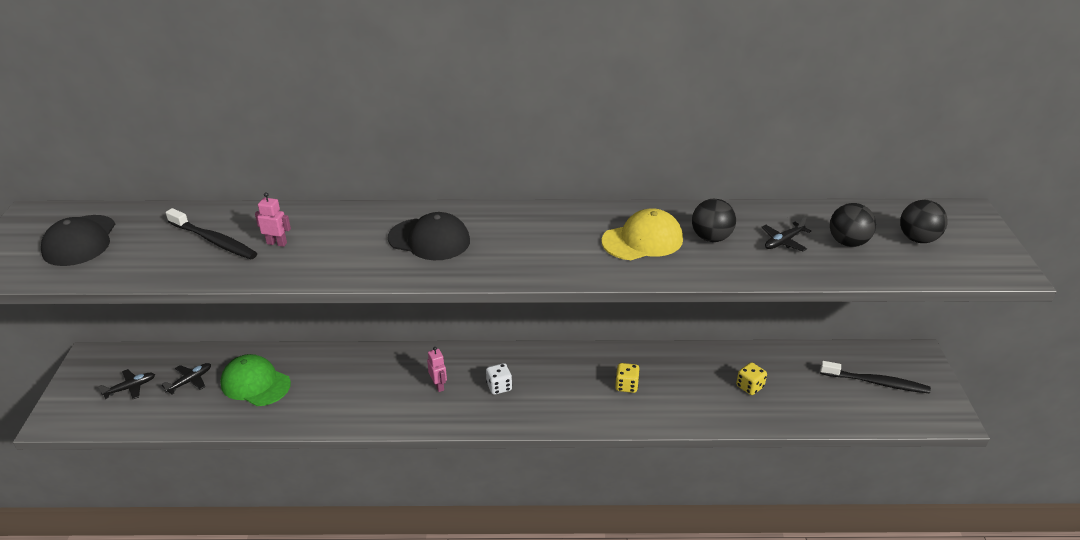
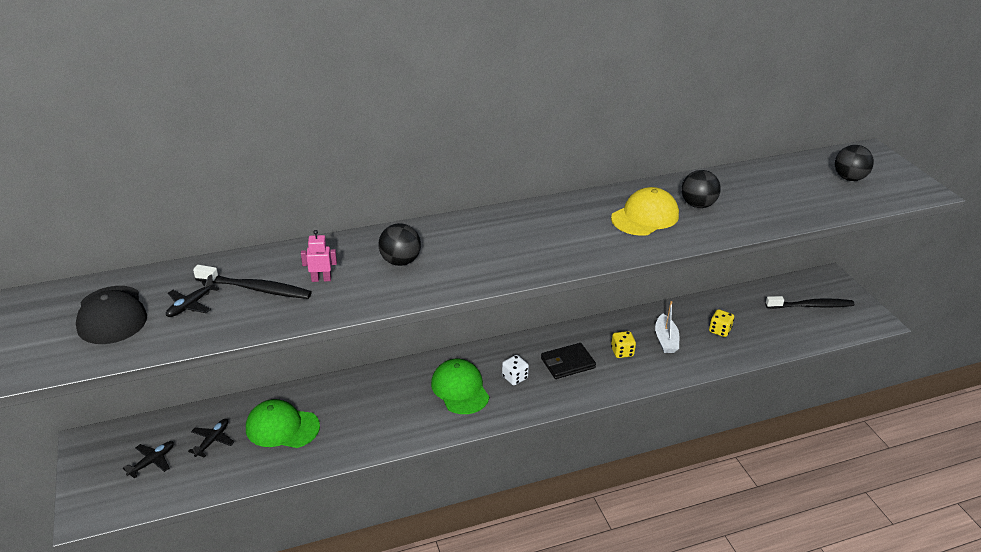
camera: 20 degrees left, 0 degrees up
black cap [388,212,470,260] -> none
pink robot [427,347,447,392] -> green cap [431,359,489,414]
black plane [761,216,811,251] -> black plane moved to [166,275,219,317]
black ball [830,203,876,247] -> black ball moved to [378,223,421,266]
none -> black wallet [541,343,596,379]
none -> white boat [655,301,679,353]

